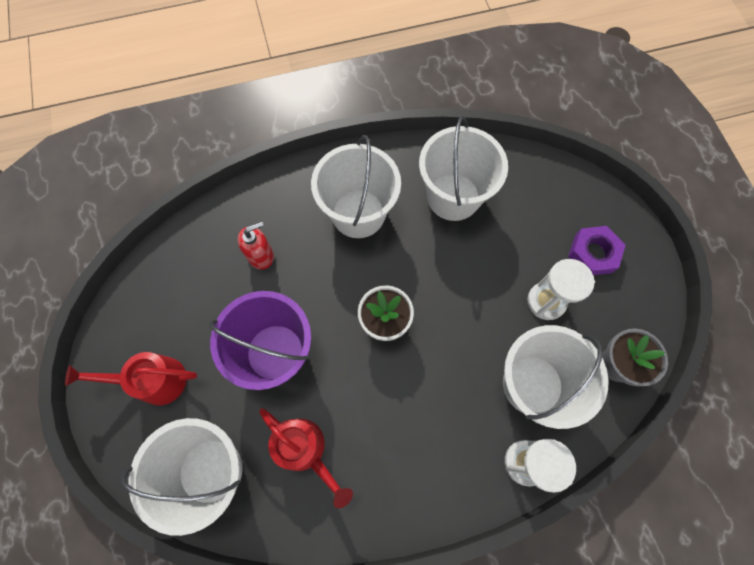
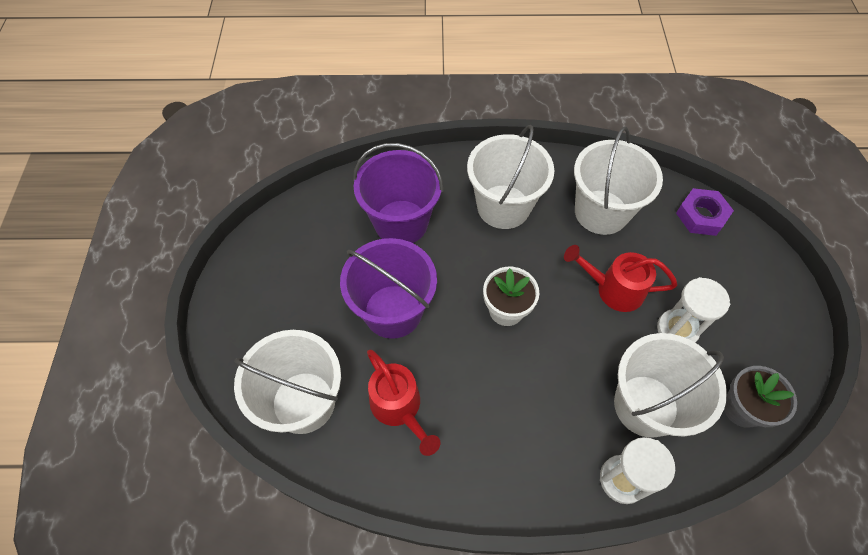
camera: 15 degrees right, 10 degrees down
red watering can [65,352,197,406] -> red watering can moved to [564,245,677,312]
red soap dispenser [238,221,274,270] -> purple bucket [353,143,443,243]
purple nut [568,226,626,275] -> purple nut moved to [676,188,734,236]

